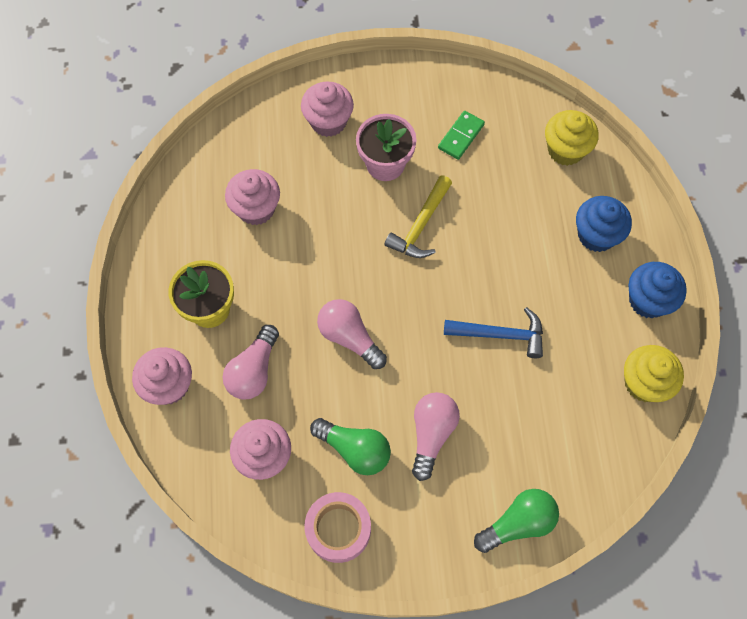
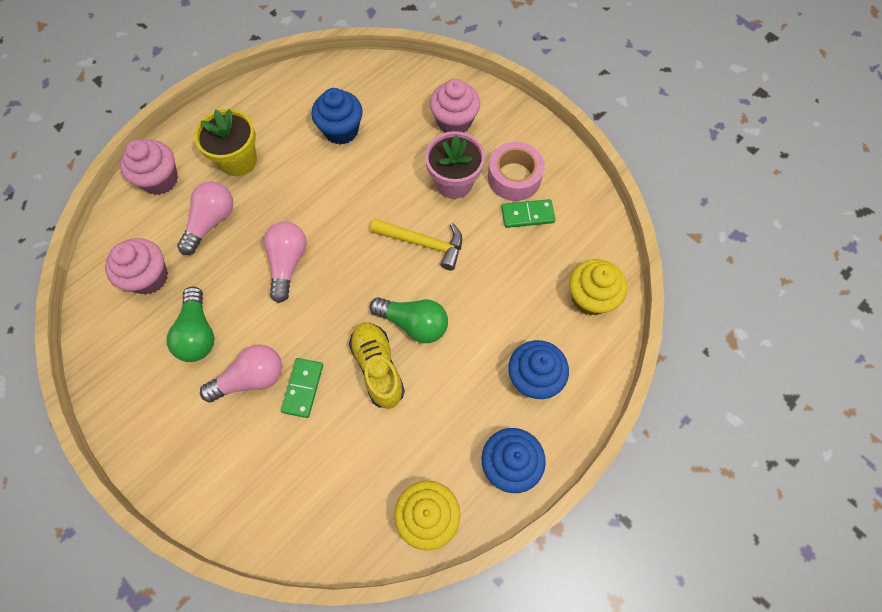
camera: 50 degrees right, 0 degrees up
pink light bulb [223,325,279,400] -> pink light bulb turned 135 degrees clockwise [177,181,234,255]
pink cupcake [225,169,280,225] -> blue cupcake [311,88,363,145]
pink tape [304,492,371,563] -> pink tape moved to [488,142,545,201]
yellow hammer [384,175,452,258] -> yellow hammer turned 150 degrees counterclockwise [370,218,462,271]
blue hammer [444,307,543,358] -> yellow shoe [349,322,405,409]
green light bulb [474,489,559,553] -> green light bulb moved to [370,297,448,343]
none -> green domino [281,358,323,418]

